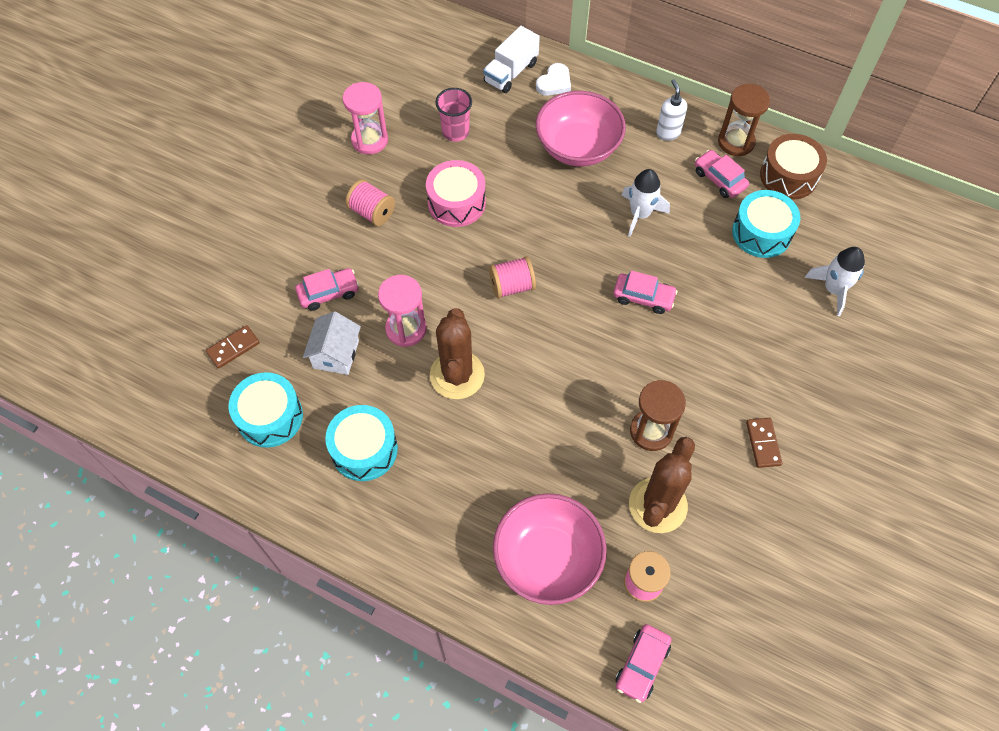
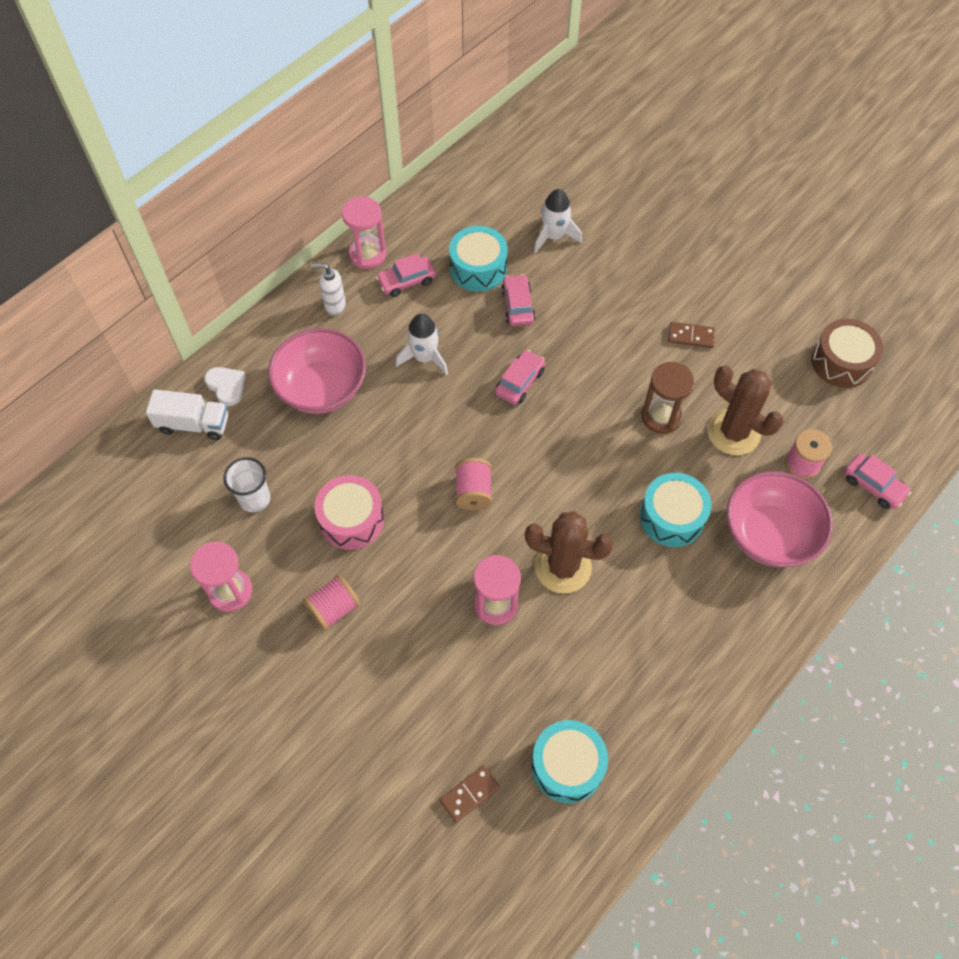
camera: 75 degrees left, 0 degrees up
brown domino [206,325,260,369] -> brown domino turned 75 degrees clockwise [440,765,500,823]
pink car [295,268,359,311] -> pink car moved to [501,274,536,326]
white house [303,311,361,375] -> none
turquoise drum [325,405,398,481] -> turquoise drum moved to [640,473,711,547]
pink cup [435,88,472,142] -> white cup [223,457,270,512]
white truck [483,26,540,93] -> white truck turned 45 degrees counterclockwise [146,389,229,440]
brown hourglass [718,84,770,156] -> pink hourglass [342,197,386,269]
brown drum [760,134,827,200] -> brown drum moved to [812,319,883,388]

